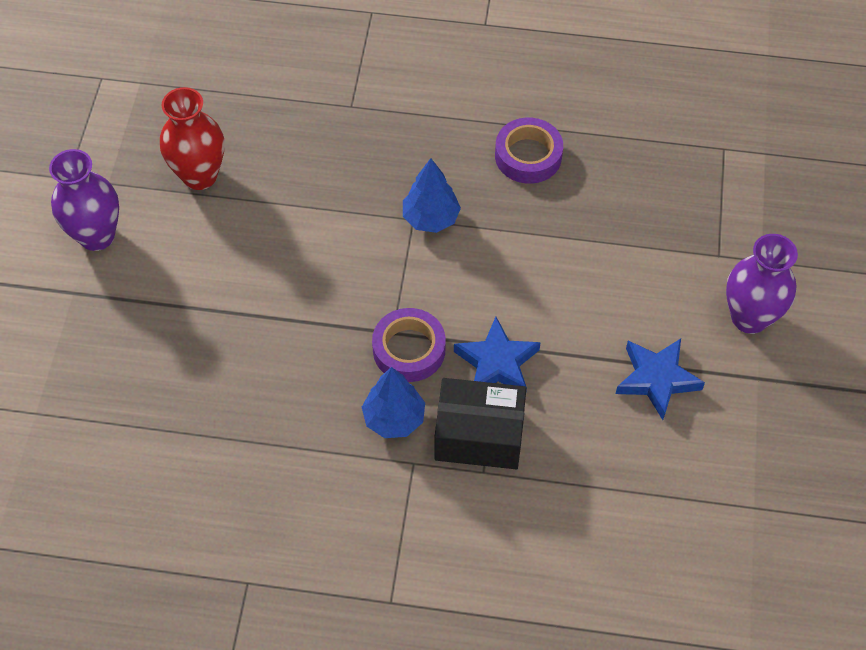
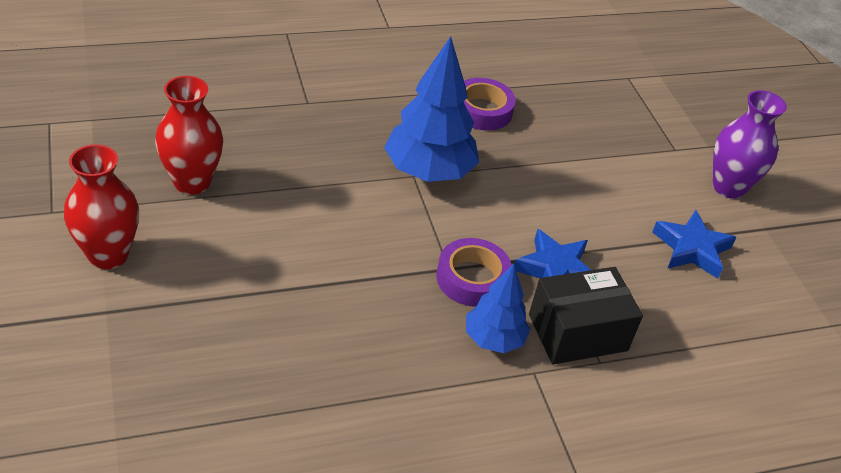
camera: 30 degrees left, 15 degrees down
purple vase [49,149,119,251] -> red vase [64,144,139,269]
blue tree [403,158,461,233] -> blue tree [384,36,479,182], size x1.68

